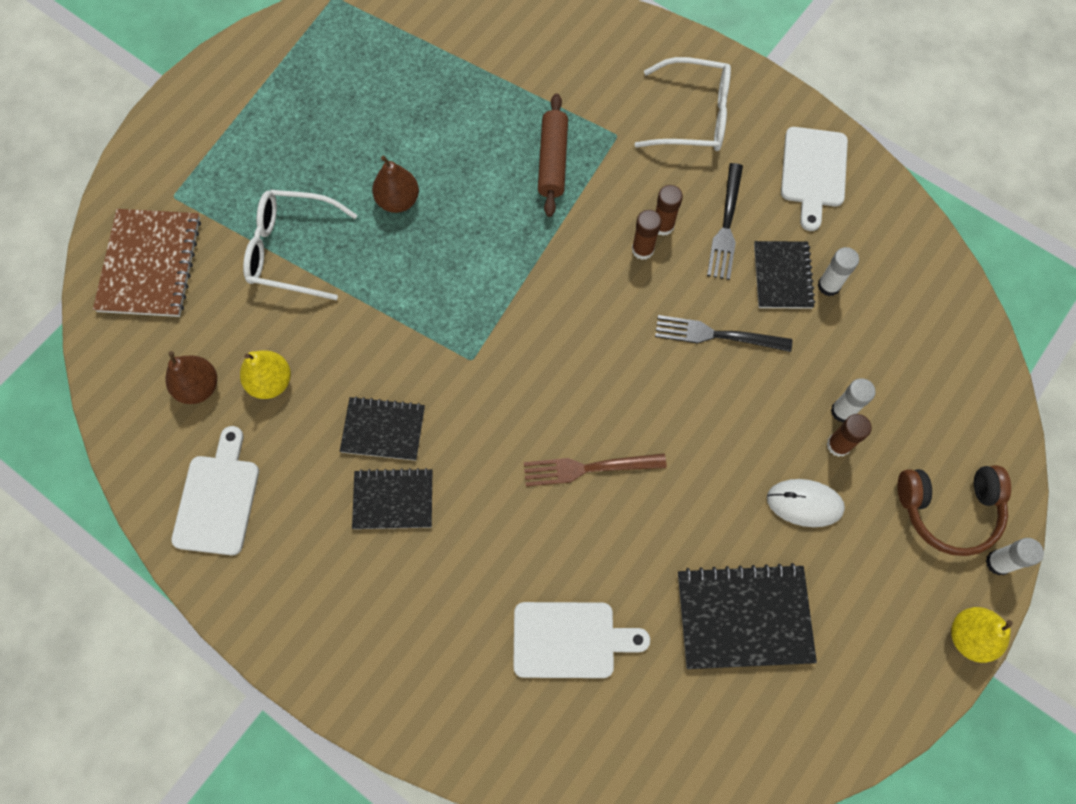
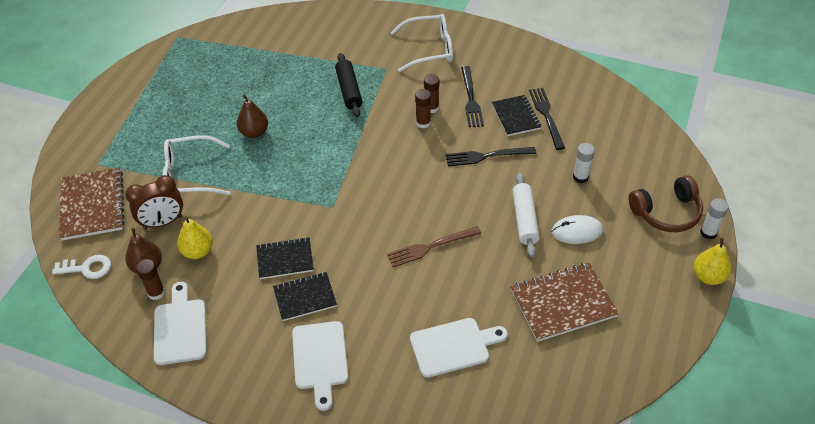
camera: 15 degrees left, 20 degrees down
brown rolling pin [538,93,568,217] -> black rolling pin [335,53,362,117]
black notebook [678,563,817,669] -> brown notebook [511,263,619,342]
white cutting board [781,127,848,231] -> white cutting board moved to [292,321,348,411]
white glue stick [818,247,859,296] -> black fork [529,88,565,150]
brown glue stick [827,414,872,457] -> brown glue stick moved to [136,259,165,300]
none -> white key [52,255,111,279]
none -> brown clock [125,175,183,229]
none -> white rolling pin [512,173,540,257]

